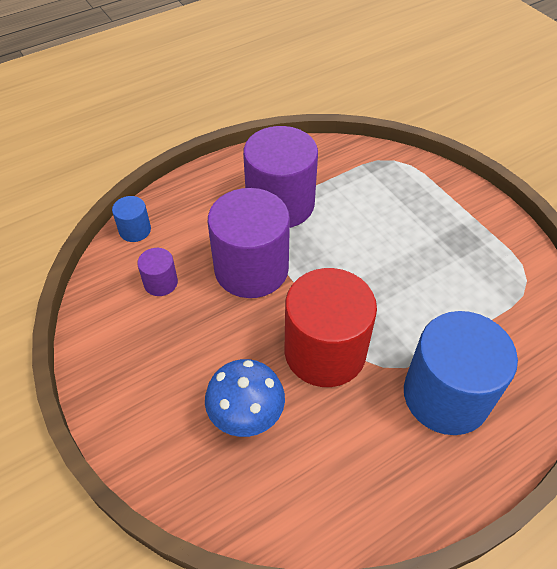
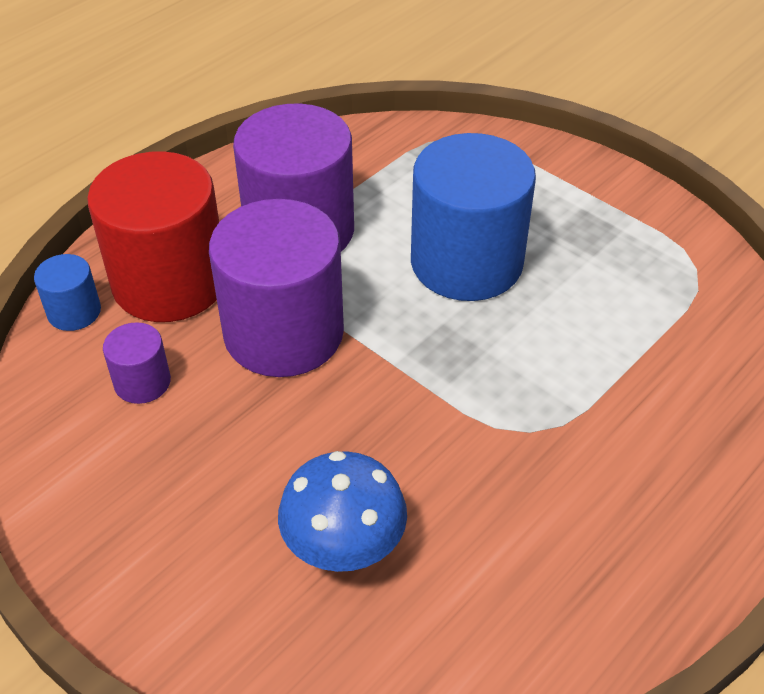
camera: 15 degrees left, 5 degrees down
red cylinder [285,268,377,387] -> red cylinder moved to [87,151,219,322]
blue cylinder [404,311,518,435] -> blue cylinder moved to [411,133,536,301]

